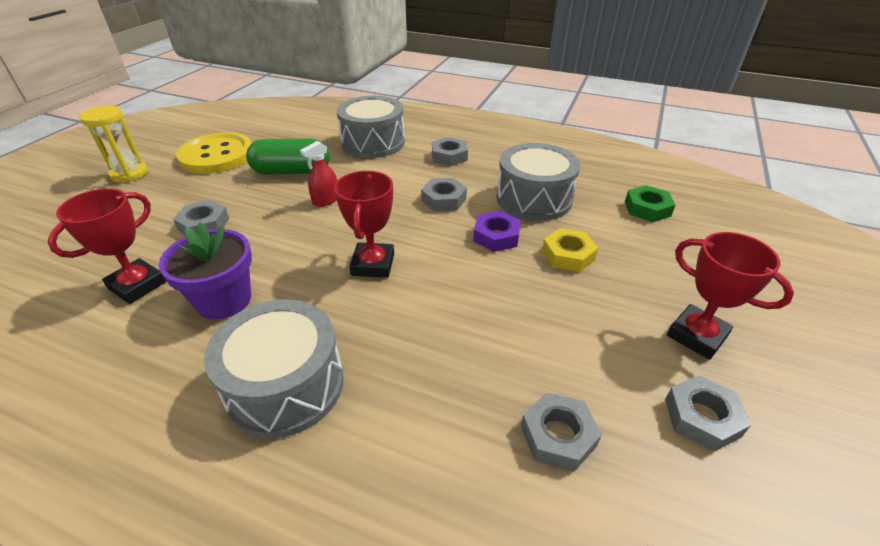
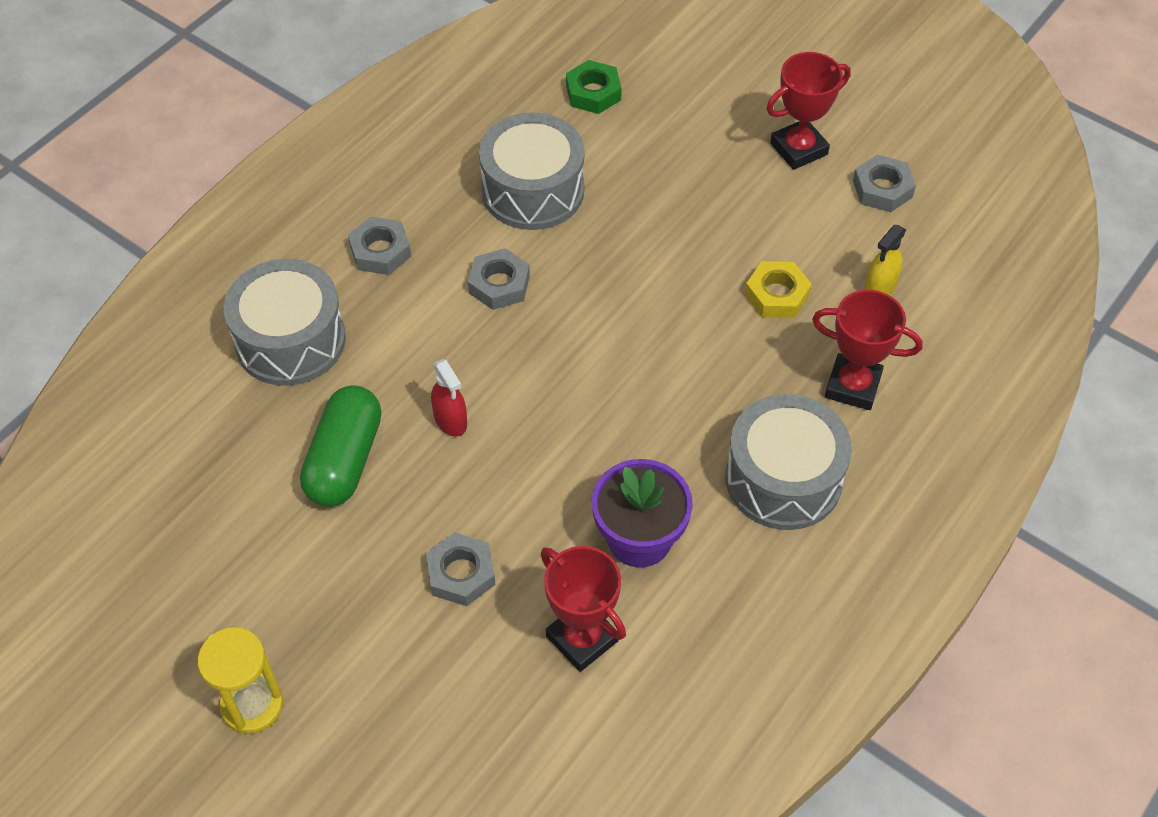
camera: 75 degrees left, 15 degrees up
yellow button [176,132,252,174] -> none
red trophy [334,171,394,278] -> red trophy moved to [812,290,923,410]
purple nut [473,211,521,252] -> none
grey nut [521,392,602,472] -> yellow spray bottle [864,225,906,295]
yellow nut [542,228,598,272] -> yellow nut moved to [745,261,812,318]

